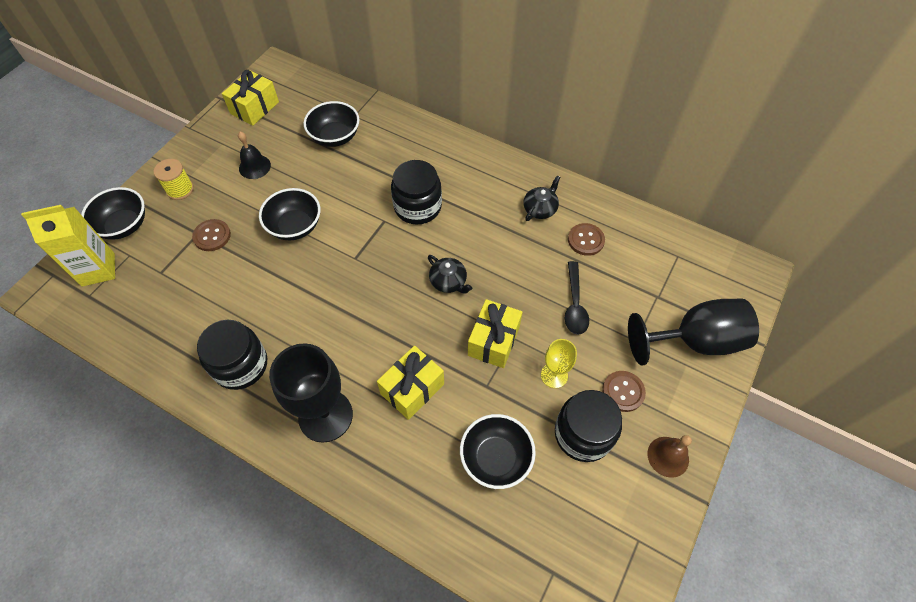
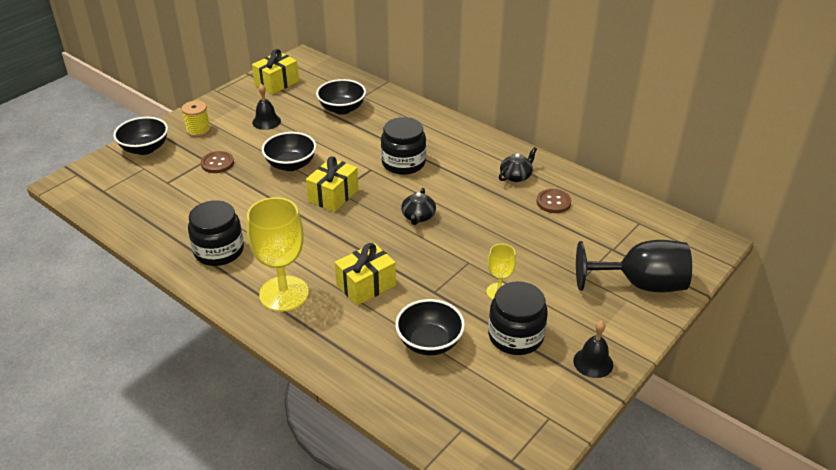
camera: 10 degrees right, 20 degrees down
yellow carton [21,205,115,287] -> none
black goblet [269,343,353,443] -> yellow goblet [247,197,309,312]
black teapot [428,255,472,294] -> black teapot turned 45 degrees clockwise [401,188,436,225]
yellow gift [468,299,523,368] -> yellow gift moved to [306,156,359,212]
black spoon [565,261,589,335] -> none
brown button [602,371,646,412] -> none
brown bell [648,435,692,478] -> black bell [573,321,613,378]

